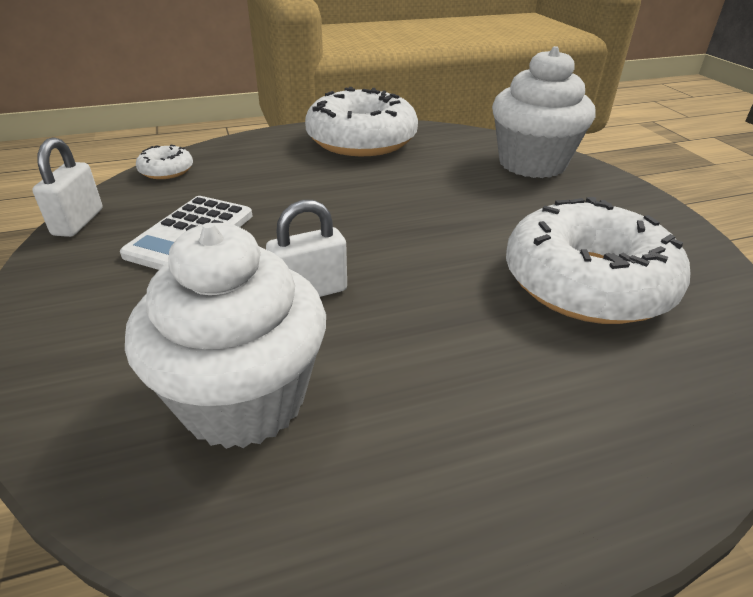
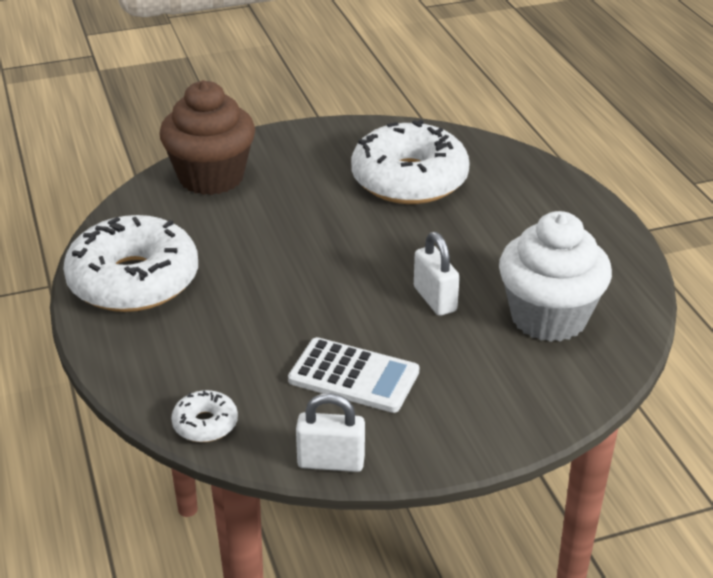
camera: 90 degrees left, 0 degrees up
white cupcake [492,46,596,178] -> brown cupcake [159,80,255,195]

